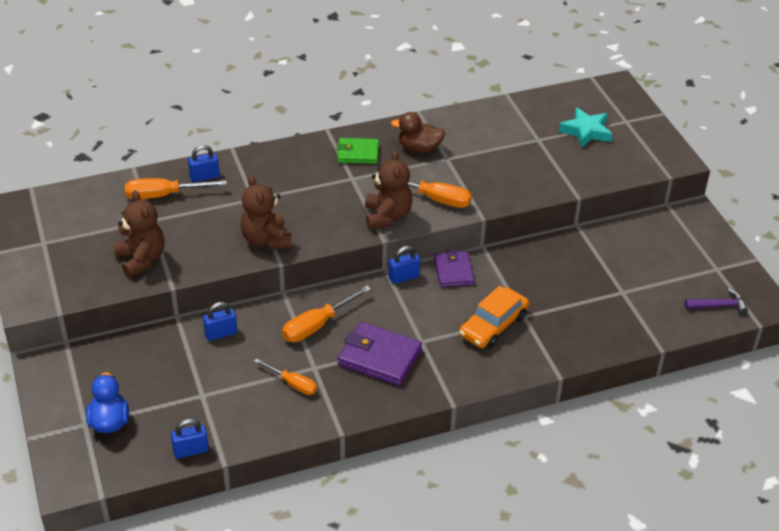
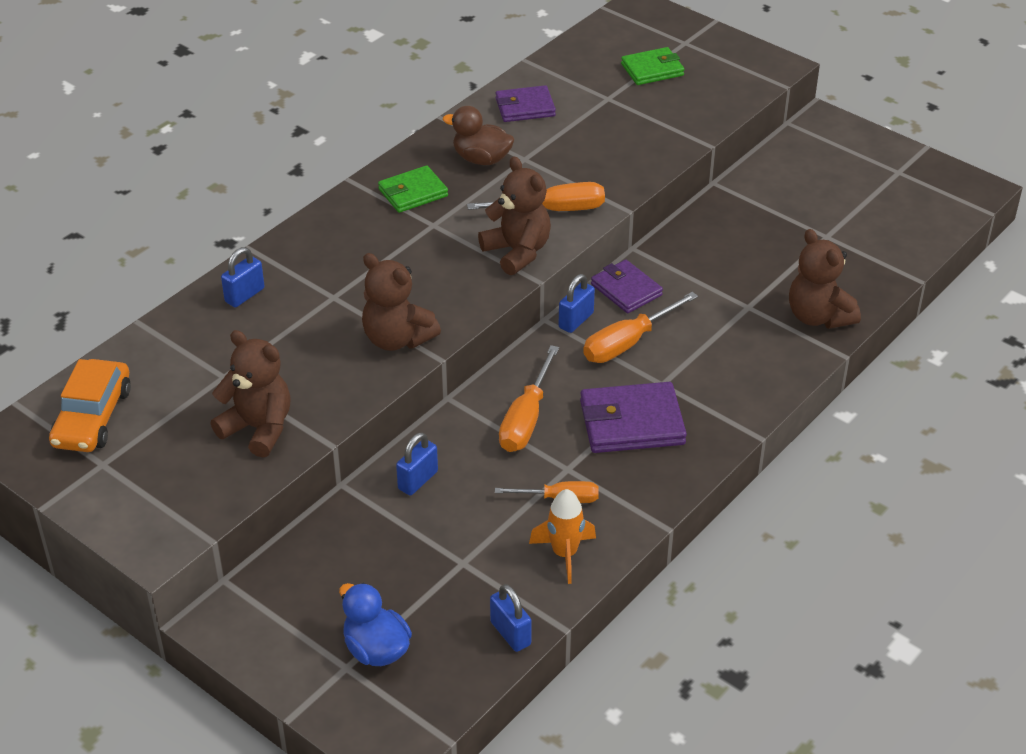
camera: 30 degrees left, 0 degrees up
orange screwdriver [125,178,227,199] -> orange screwdriver moved to [583,292,698,363]
blue padlock [171,419,209,458] -> blue padlock turned 75 degrees counterclockwise [490,584,532,652]
brown duck [391,112,445,153] -> brown duck turned 45 degrees clockwise [443,106,514,165]
orange car [459,286,529,348] -> orange car moved to [49,359,131,452]
turquoise star [558,107,612,148] -> green wallet [621,47,684,85]
purple hammer [685,289,748,315] -> none
none -> purple wallet [495,85,556,122]
none -> orange rocket [529,489,596,584]
none -> brown teddy bear [789,229,861,329]

